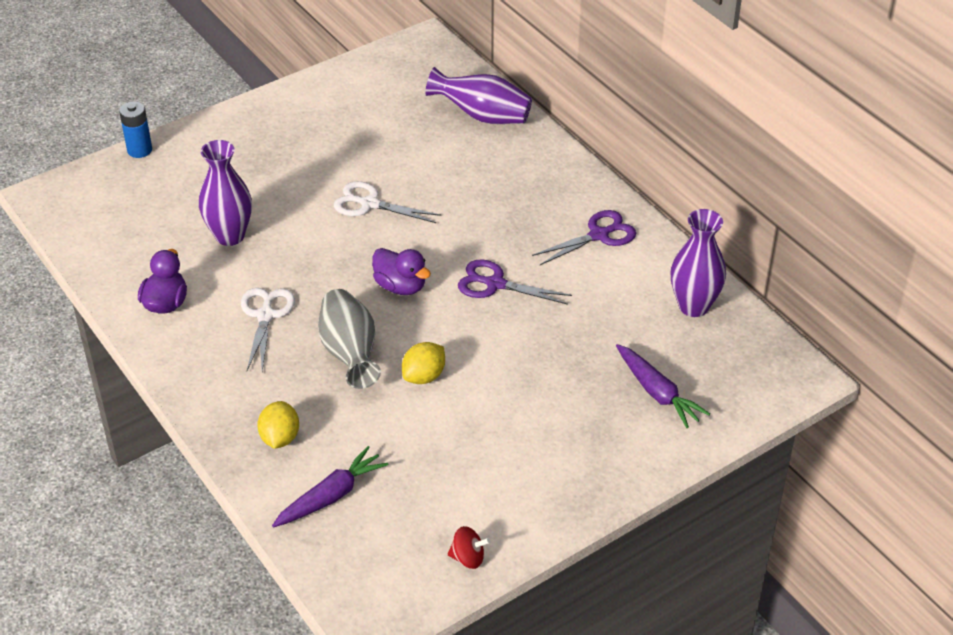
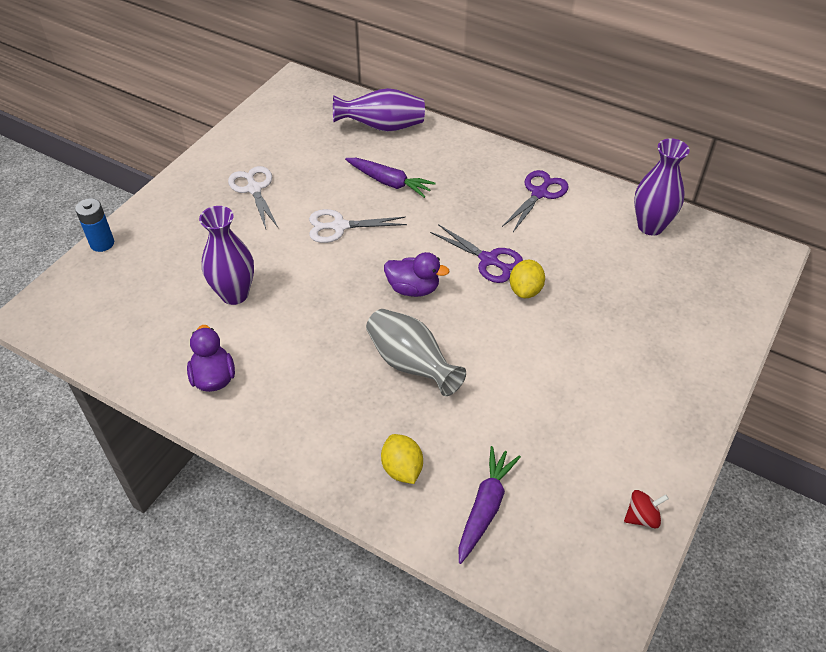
camera: 25 degrees left, 5 degrees up
white scissors [241,288,295,371] -> white scissors moved to [228,166,278,229]
yellow lemon [402,342,445,384] -> yellow lemon moved to [510,260,545,298]
purple scissors [458,259,572,305] -> purple scissors turned 135 degrees counterclockwise [430,224,523,283]
purple carrot [616,344,710,428] -> purple carrot moved to [345,158,435,198]

